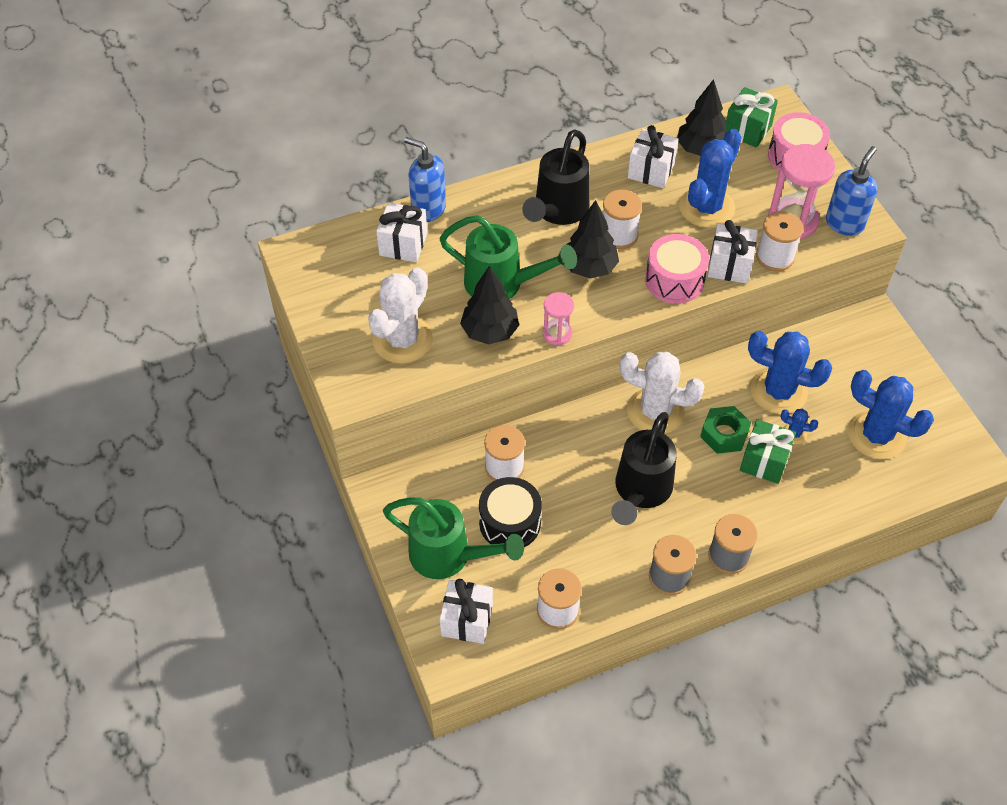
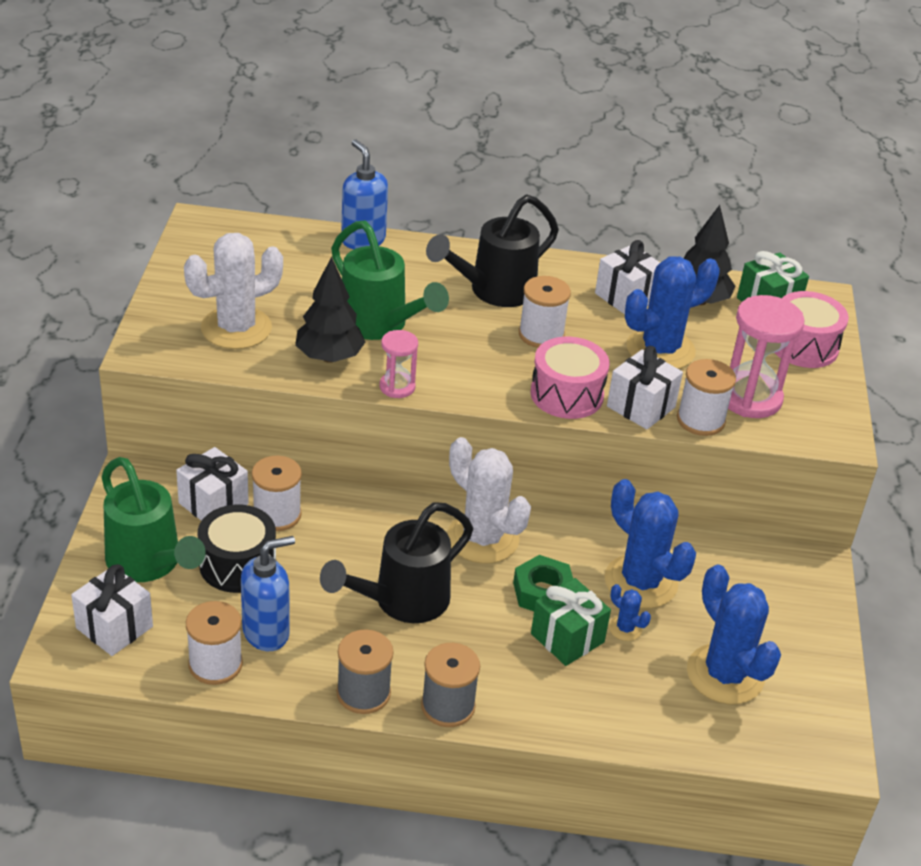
camera: 25 degrees right, 15 degrees down
white gift [376,202,427,262] -> white gift moved to [176,447,249,521]
black tree [567,200,619,279] -> none
blue soap dispenser [826,146,878,236] -> blue soap dispenser moved to [241,536,295,651]

